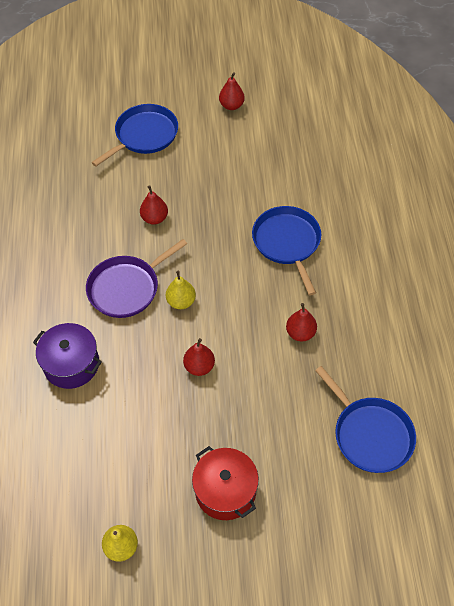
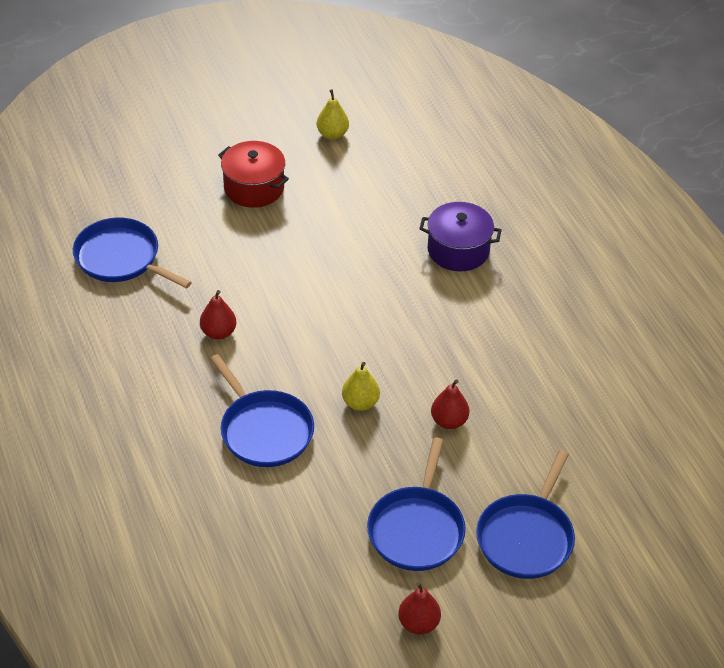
camera: 160 degrees right, 10 degrees down
purple pan [86,239,187,318] -> none
yellow pear [166,270,196,309] -> yellow pear moved to [342,362,380,411]
red pear [183,338,215,376] -> none
none -> blue pan [367,437,466,571]

